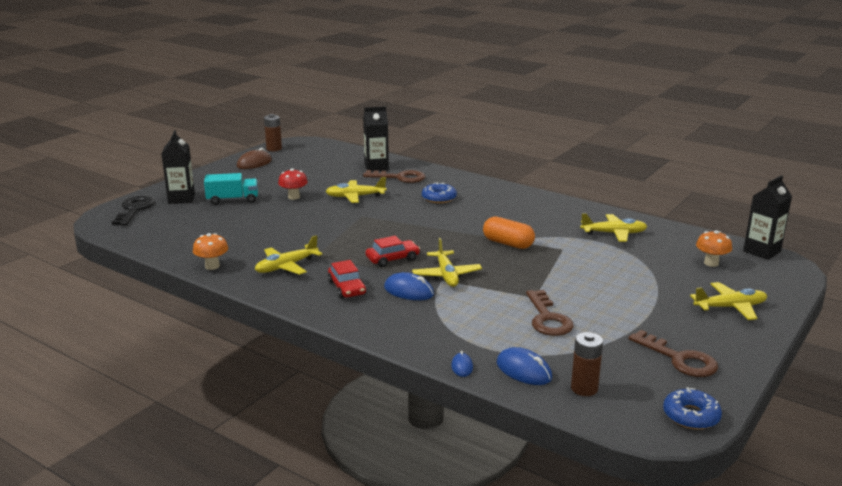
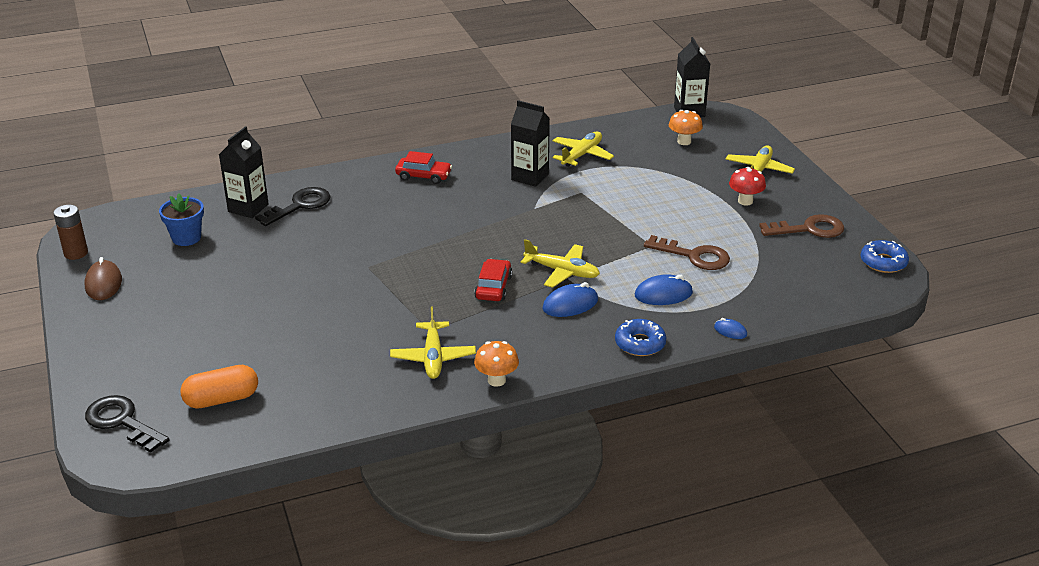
camera: 55 degrees left, 10 degrees up
black carton [161,130,195,204] -> black carton moved to [511,100,550,187]
orange mushroom [193,233,228,270] -> orange mushroom moved to [474,341,519,387]
turquoise truck [204,173,258,205] -> none
red mushroom [278,168,308,200] -> red mushroom moved to [729,167,766,206]
yellow plane [325,177,386,203] -> none
red car [328,260,366,299] -> red car moved to [395,151,452,184]
brown key [363,170,426,183] -> black key [255,187,331,226]
blue donut [422,182,457,203] -> blue donut moved to [615,319,666,356]
orange capsule [483,216,535,249] -> orange capsule moved to [180,365,258,409]
blue mouse [497,347,552,385] -> blue mouse moved to [635,274,693,305]
brown battery [571,332,603,396] -> none
none -> blue flower pot [159,193,204,246]

